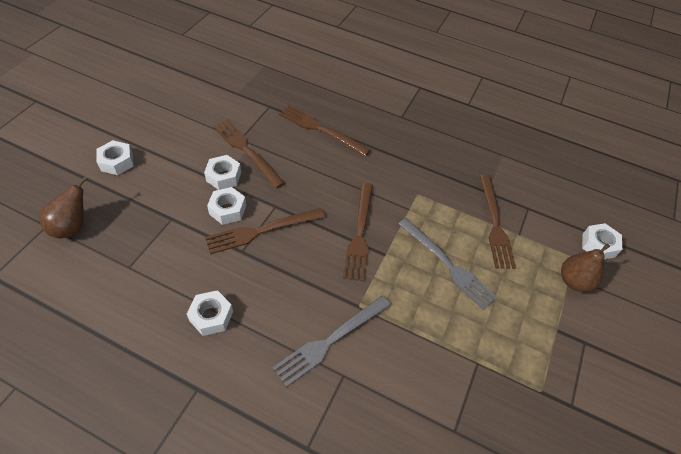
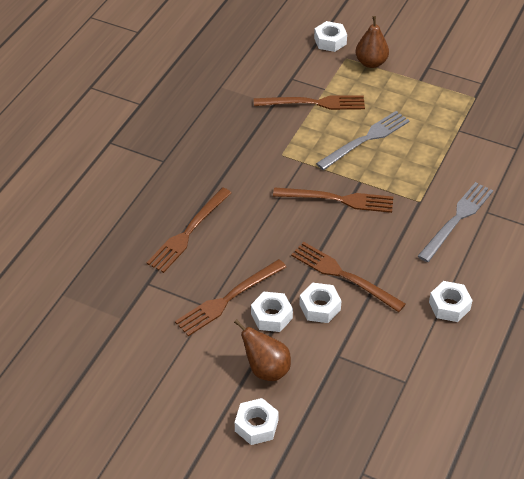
camera: 85 degrees left, 5 degrees down
brown pear [39,177,88,239] -> brown pear moved to [234,319,291,381]
brown fork [205,208,325,254] -> brown fork turned 150 degrees clockwise [291,242,406,312]
grey fork [273,295,391,387] -> grey fork turned 105 degrees counterclockwise [418,182,493,262]

